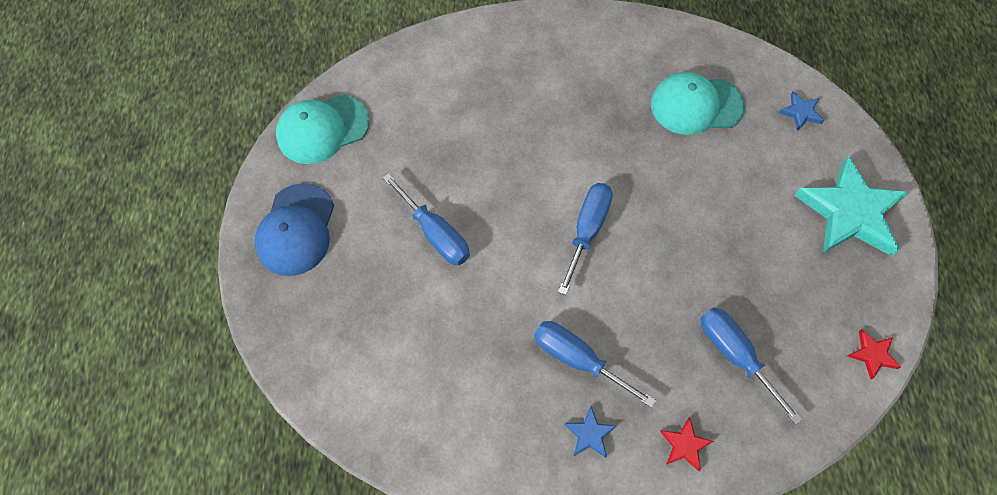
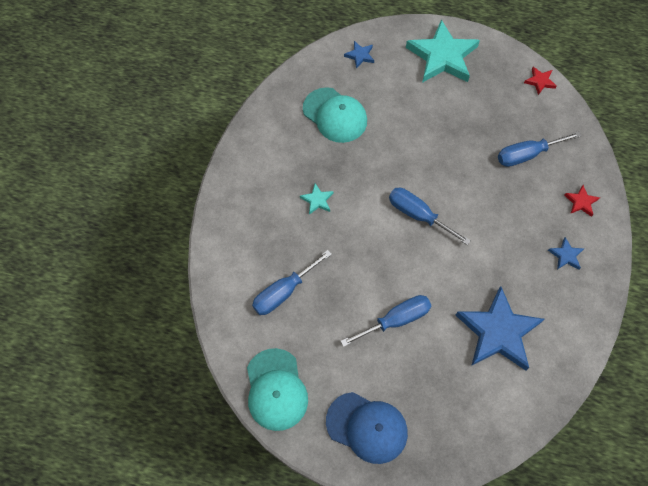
camera: 75 degrees left, 0 degrees up
blue screwdriver [534,321,656,408] -> blue screwdriver moved to [252,250,332,315]
turquoise cap [651,72,745,135] -> turquoise cap turned 60 degrees counterclockwise [303,87,367,143]
none -> turquoise star [300,183,334,215]
none -> blue star [456,286,544,371]

